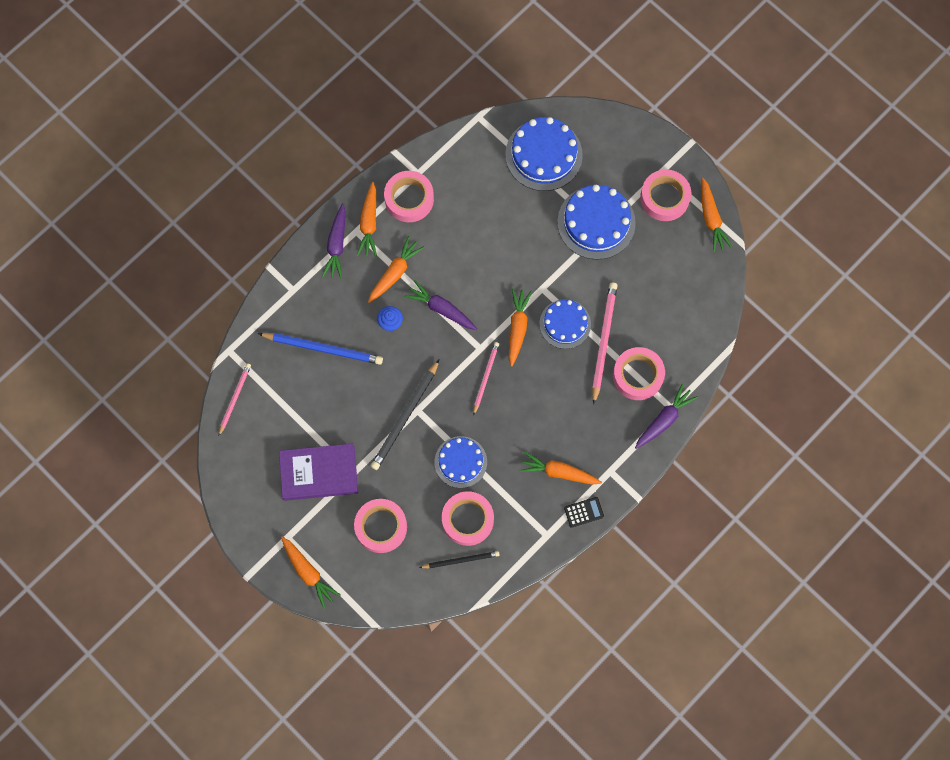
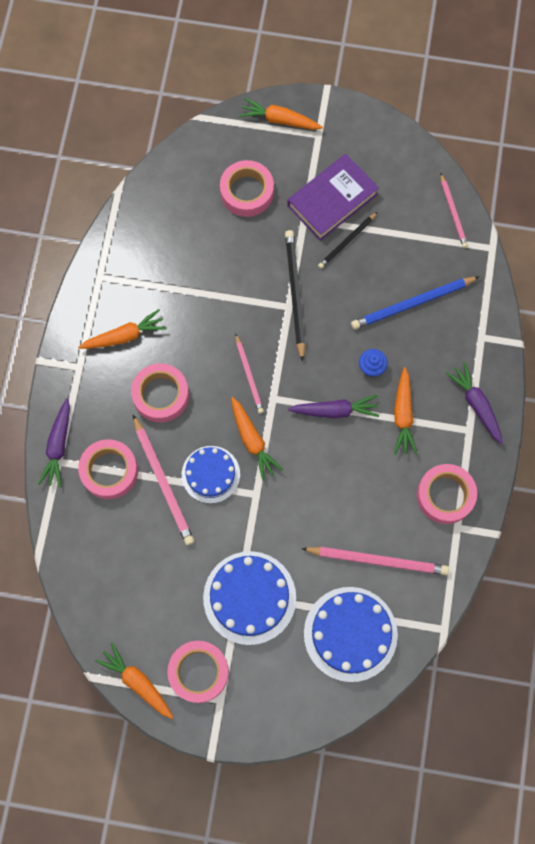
camera: 145 degrees right, 0 degrees up
orange carrot [357,182,377,257] -> none
black pencil [419,551,500,568] -> black pencil moved to [318,212,378,269]
blue cake [435,436,487,488] -> none
pink tape [442,491,494,546] -> pink tape moved to [131,363,189,422]
black calculator [564,497,604,528] -> none
none -> pink pencil [301,547,449,575]

